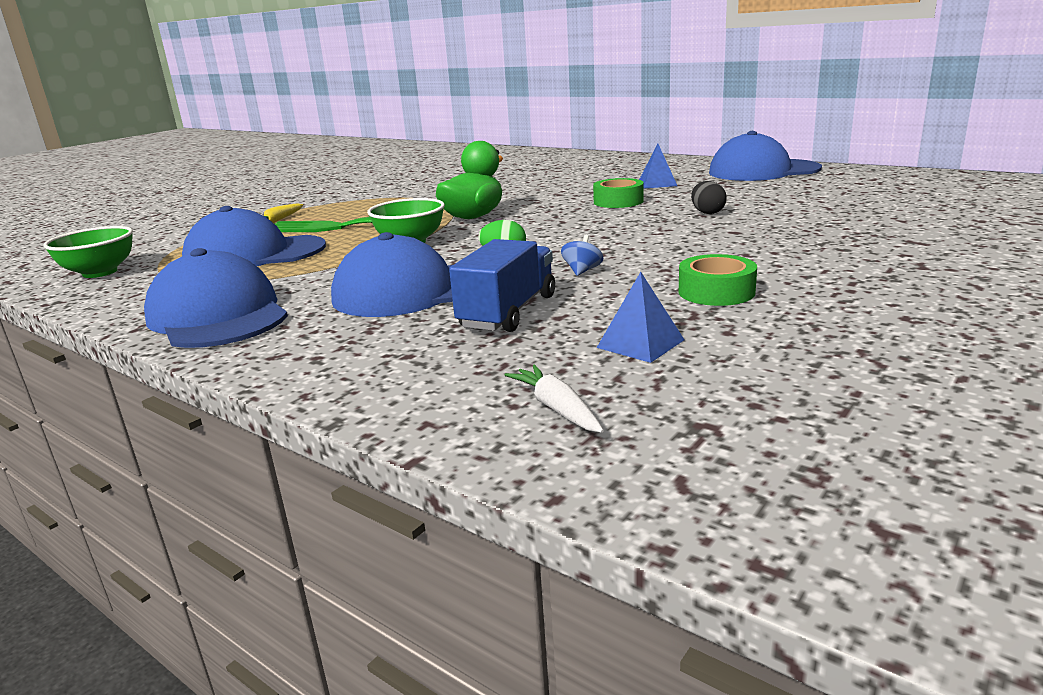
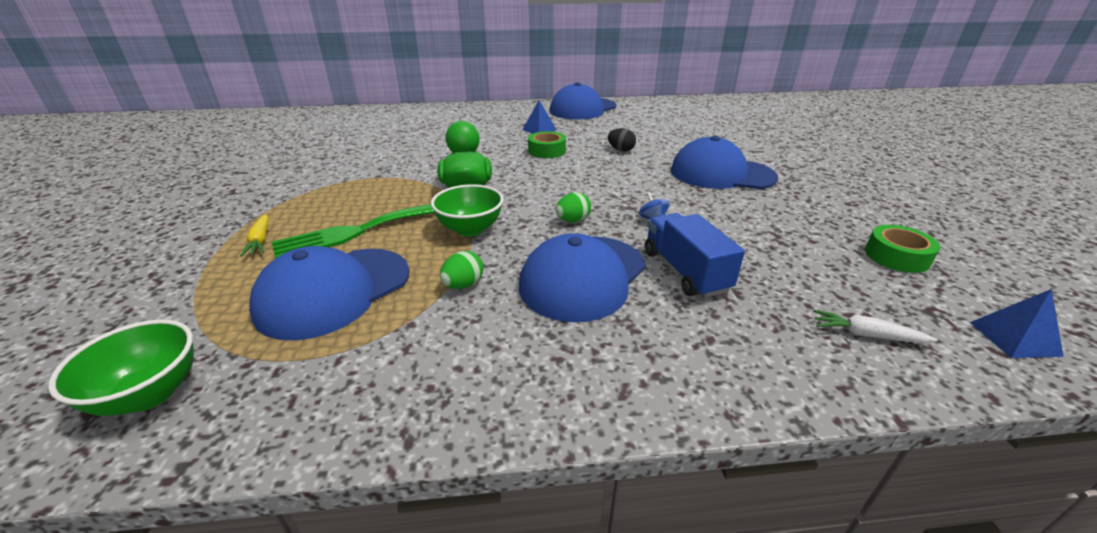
camera: 45 degrees left, 10 degrees up
blue cap [144,248,288,348] -> blue cap moved to [671,136,778,189]
blue pyramid [597,272,684,363] -> blue pyramid moved to [970,289,1064,358]
green tape [679,254,757,306] -> green tape moved to [865,225,940,273]
none -> green egg [440,251,483,289]

